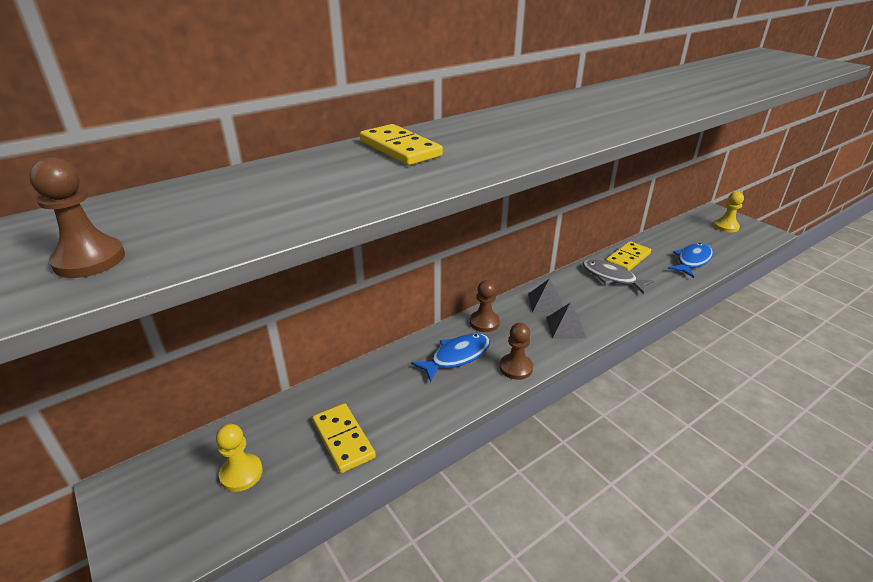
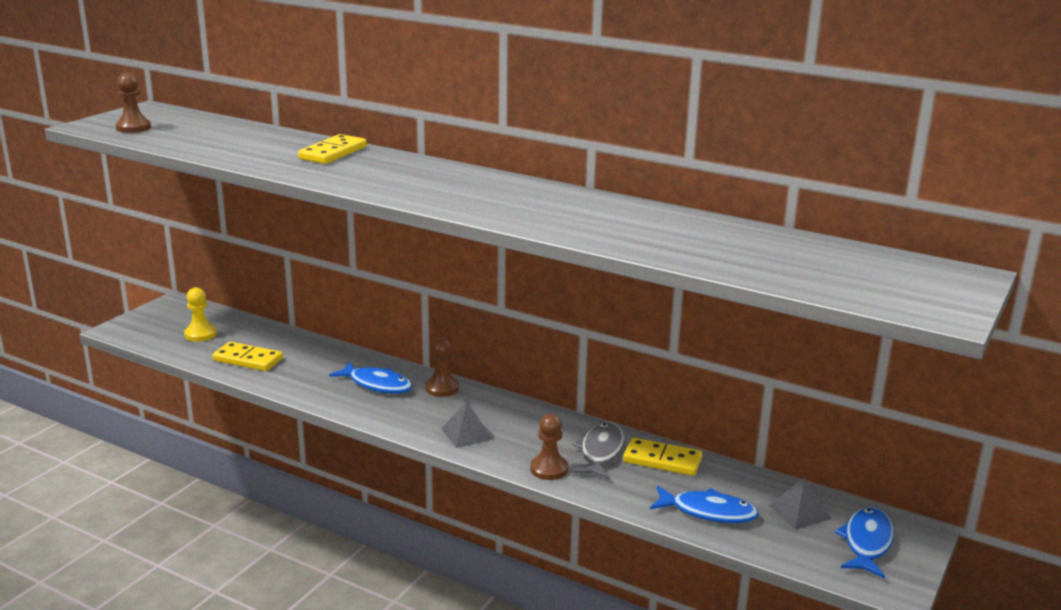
camera: 65 degrees right, 10 degrees down
yellow domino [312,403,376,473] -> yellow domino turned 75 degrees clockwise [212,342,283,371]
brown pawn [499,323,533,380] -> brown pawn moved to [530,414,568,480]
grey pyramid [528,279,563,312] -> grey pyramid moved to [769,477,831,529]
yellow pawn [714,191,744,233] -> blue fish [834,507,894,579]

